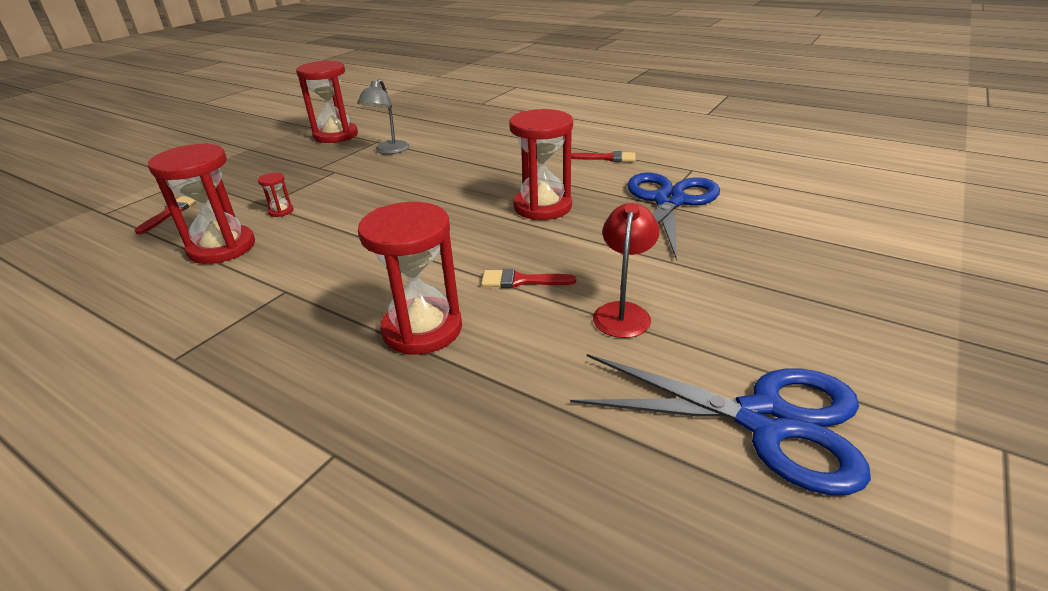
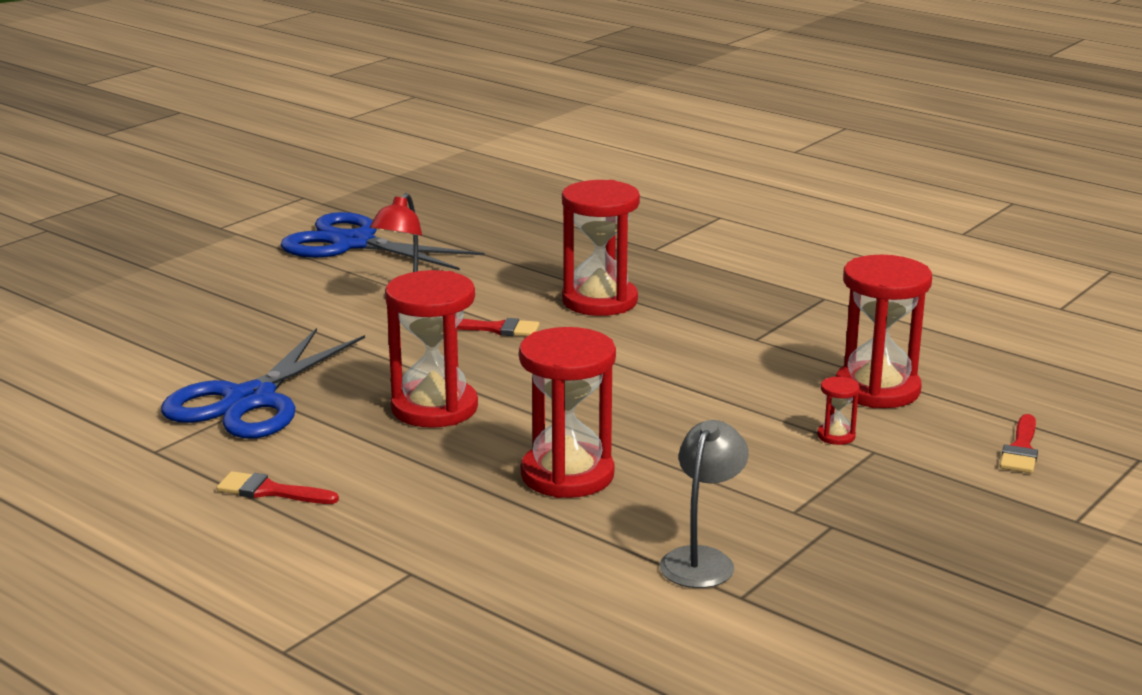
camera: 175 degrees left, 10 degrees down
red hourglass [296,60,358,143] -> red hourglass moved to [519,327,616,498]

